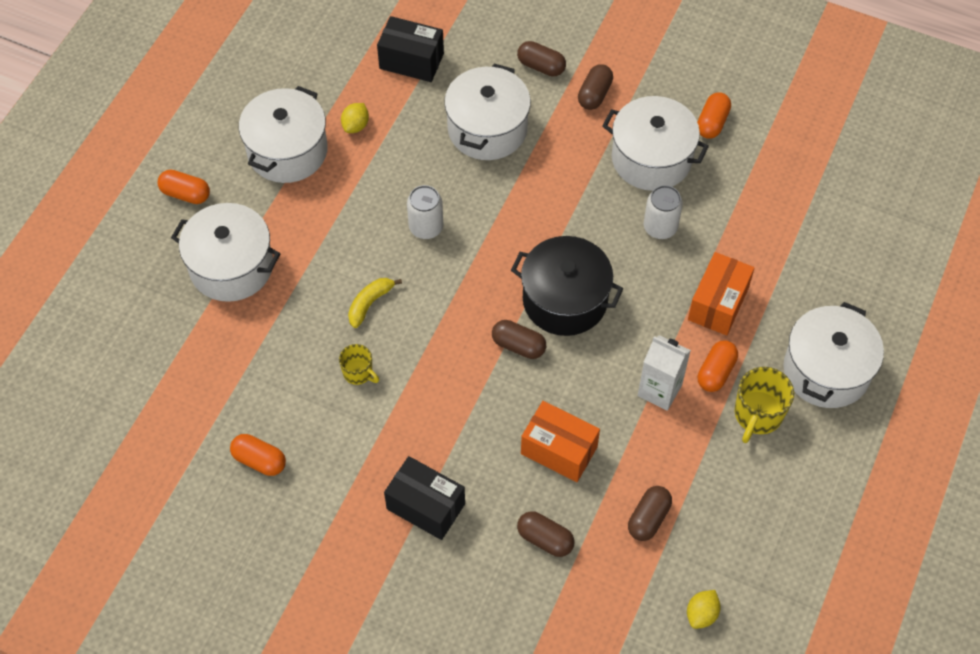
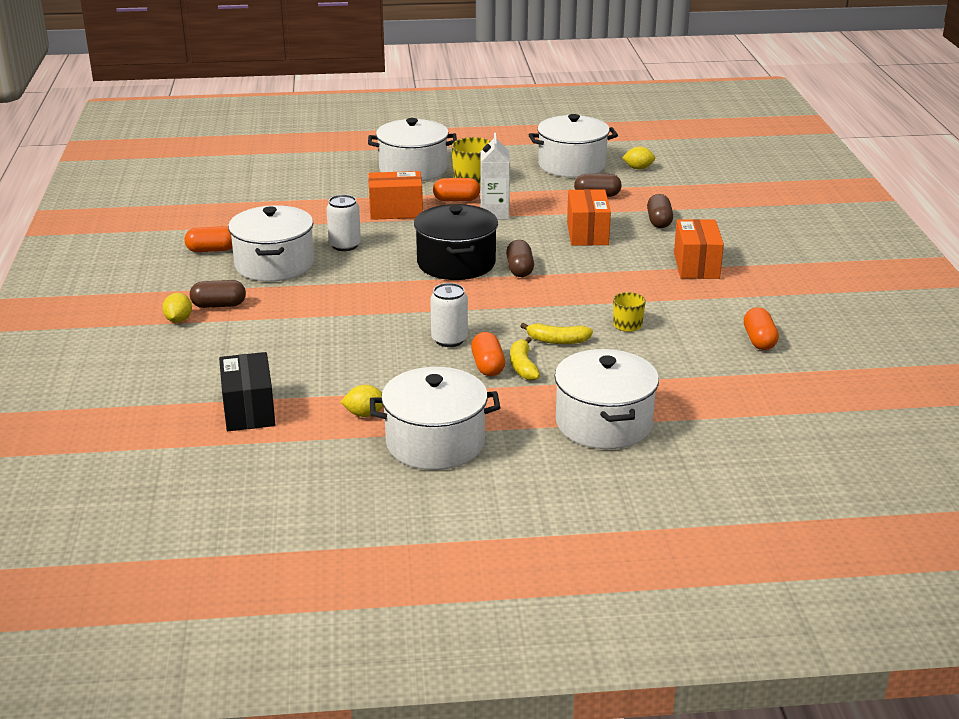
camera: 120 degrees left, 30 degrees down
orange capsule [158,170,210,204] -> orange capsule moved to [471,332,505,376]
black box [384,456,465,540] -> orange box [674,219,724,279]
white pot [444,64,531,160] -> white pot moved to [529,114,618,178]
brown capsule [517,41,566,77] -> none
none -> yellow lemon [162,293,192,323]
none -> yellow banana [510,337,540,381]

